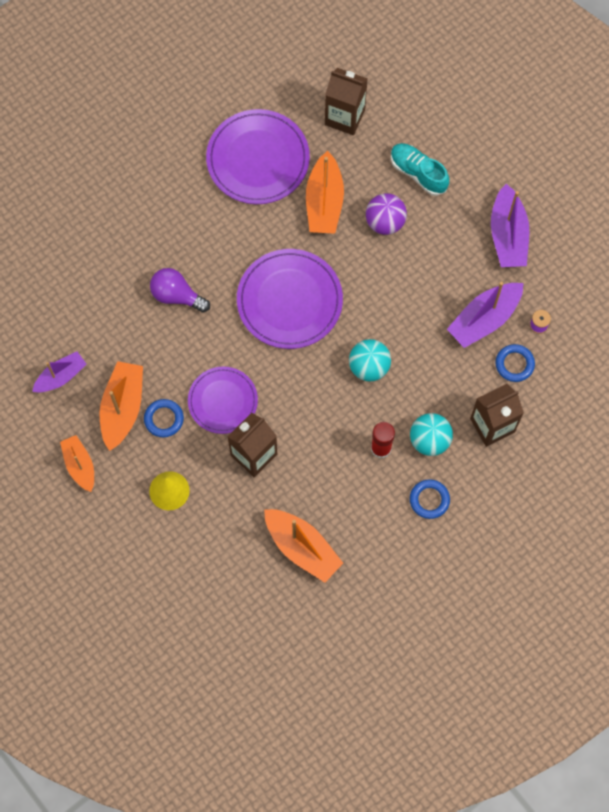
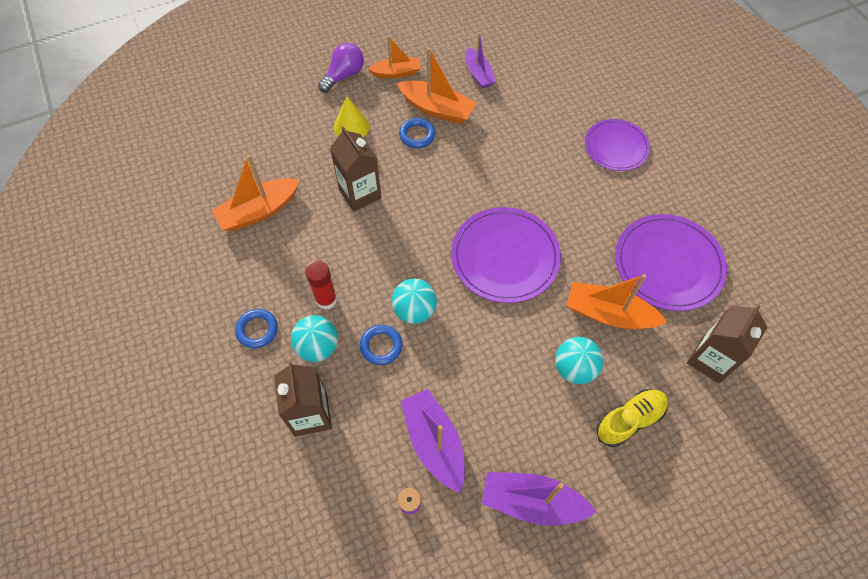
camera: 105 degrees right, 10 degrees down
purple light bulb [150,268,210,313] -> purple light bulb moved to [318,43,364,93]
purple plate [188,367,258,434] -> purple plate moved to [585,119,650,171]
purple ball [366,193,407,235] -> turquoise ball [555,337,604,384]
turquoise shoe [391,143,449,196] -> yellow shoe [596,389,668,447]
blue ring [495,344,535,382] -> blue ring moved to [360,325,402,365]

